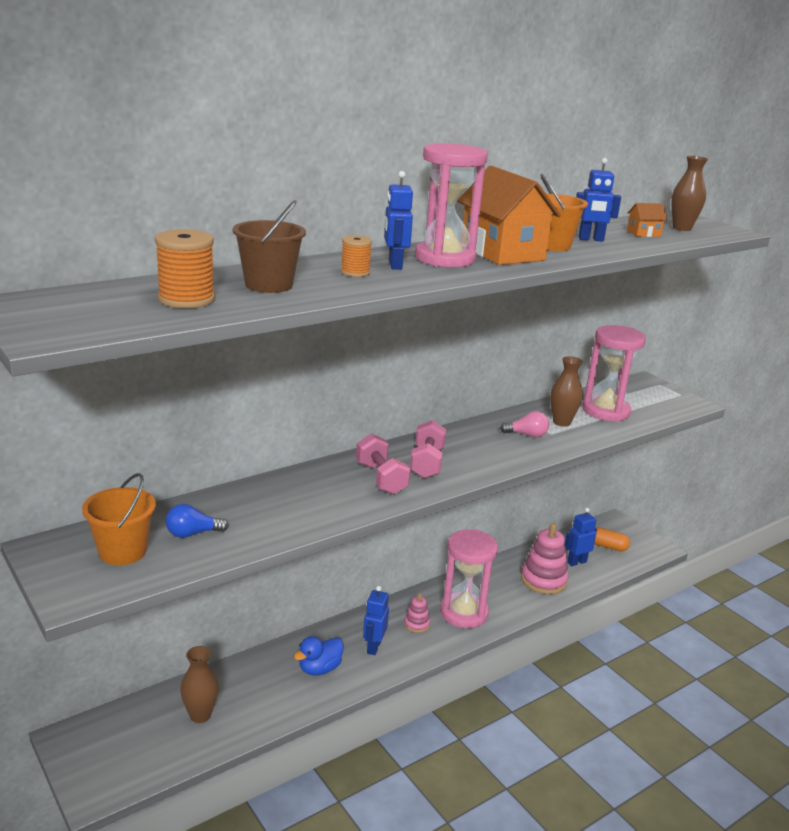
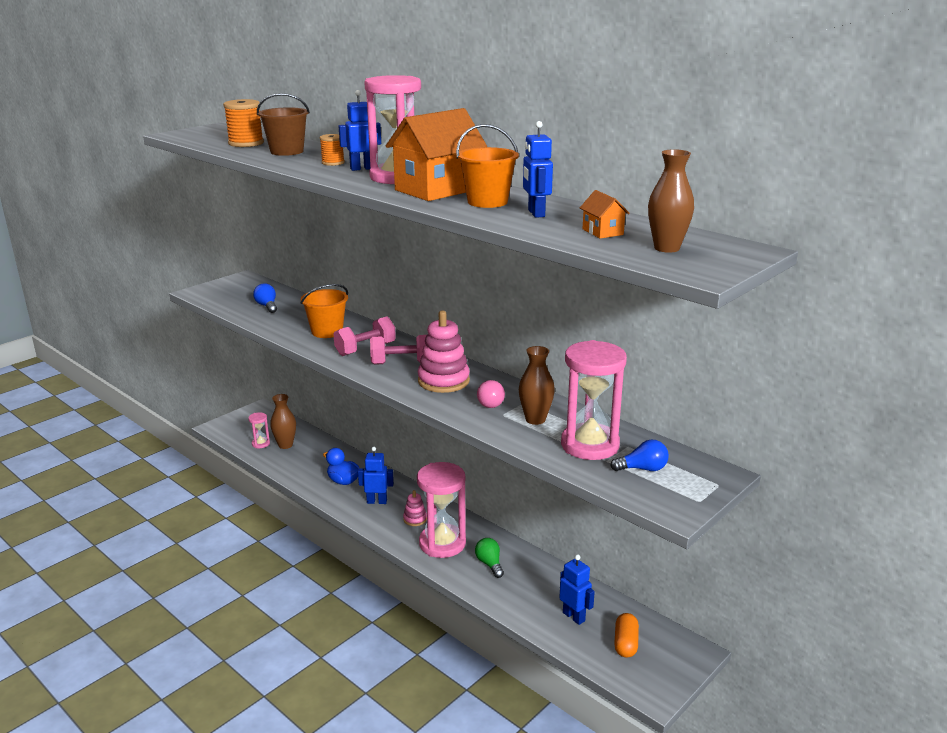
camera: 80 degrees right, 0 degrees up
orange bucket [82,473,156,565] -> orange bucket moved to [301,284,348,338]
pink stacking toy [521,523,568,594] -> pink stacking toy moved to [418,310,470,393]
none -> pink hourglass [248,412,270,448]
none -> green light bulb [475,538,504,578]
none -> blue light bulb [610,440,669,471]

